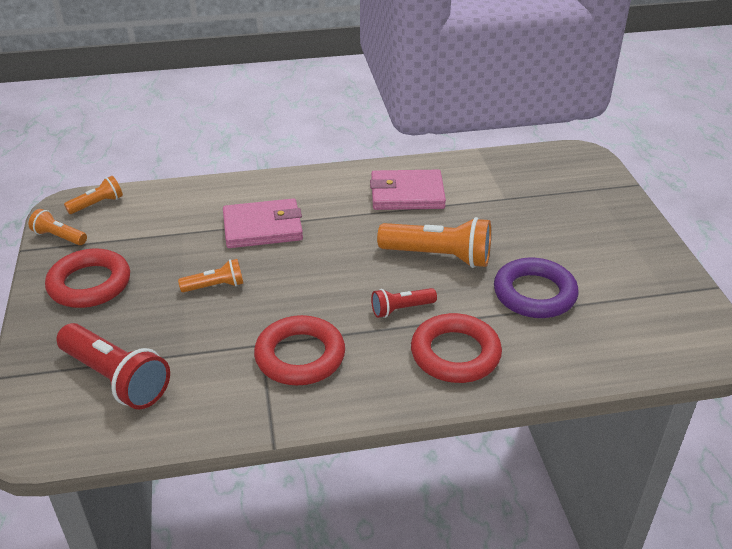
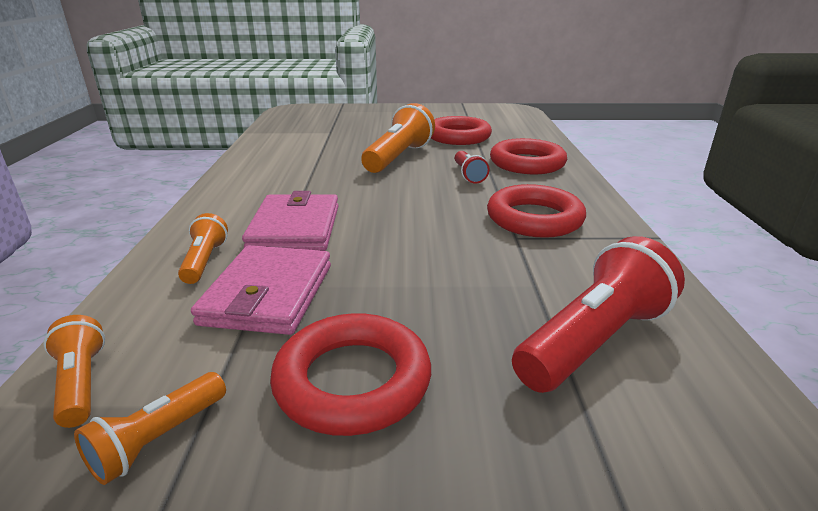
camera: 80 degrees left, 10 degrees down
orange flashlight [178,259,244,293] -> orange flashlight moved to [178,213,228,284]
pink wallet [370,170,446,210] -> pink wallet moved to [191,245,331,335]
purple ring [494,258,579,318] -> red ring [431,116,492,145]

